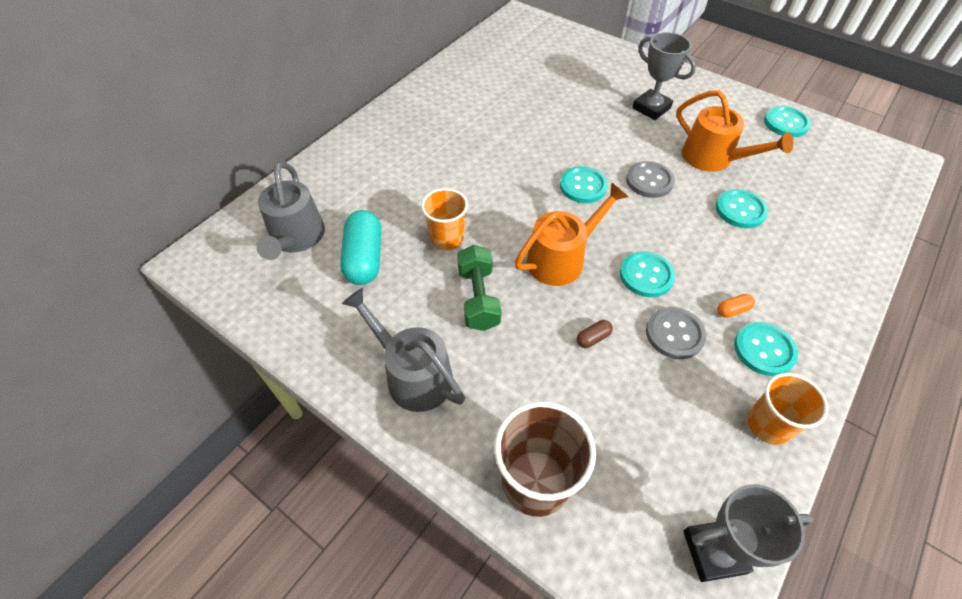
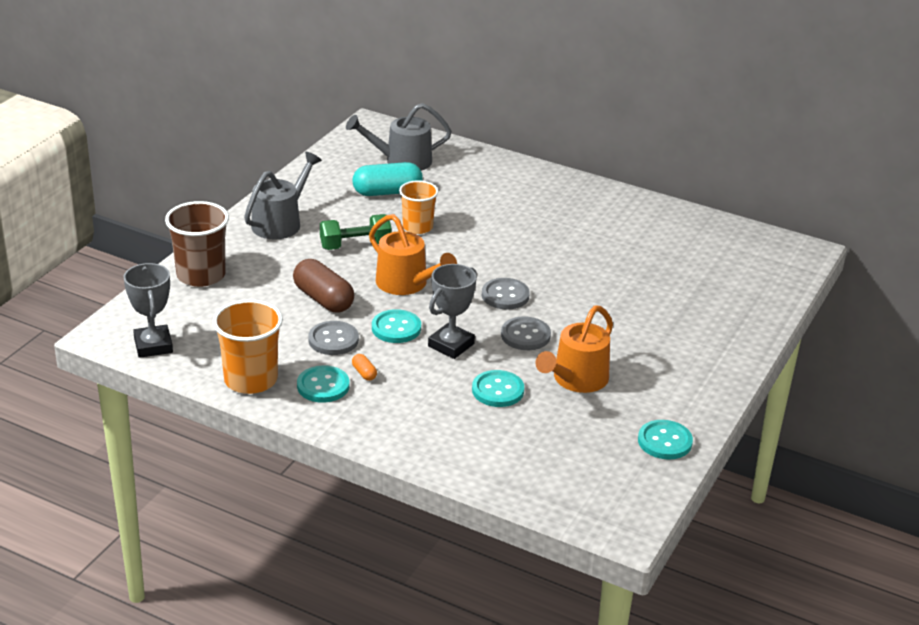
camera: 80 degrees right, 20 degrees down
turquoise button [560,166,608,203] -> grey button [482,278,530,310]
brown capsule [577,320,613,348] -> brown capsule [293,259,354,312], size x2.30
grey trophy [632,32,696,120] -> grey trophy moved to [428,264,477,359]
orange cup [747,373,828,445] -> orange cup [213,299,283,394], size x1.50

